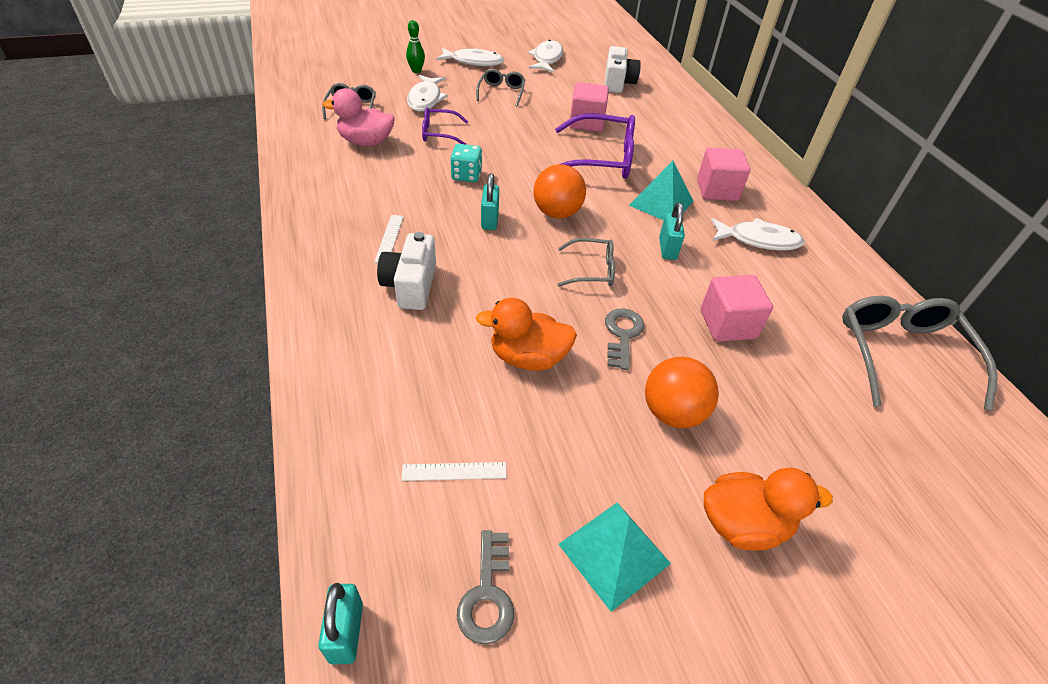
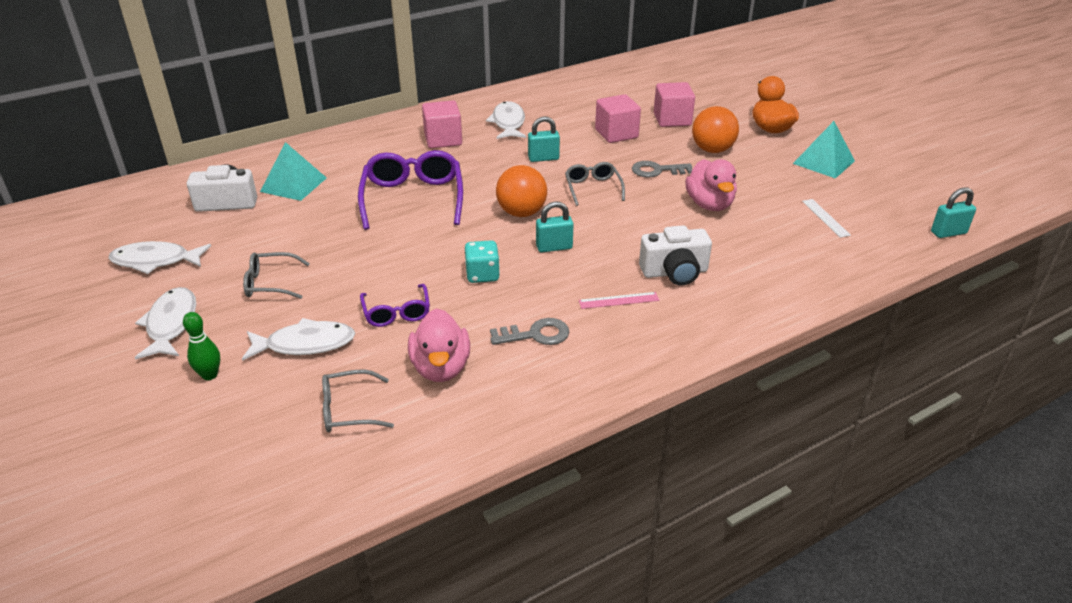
camera: 100 degrees left, 10 degrees down
white ruler [374,215,404,263] -> pink ruler [579,292,659,309]
grey key [457,530,514,645] -> grey key moved to [490,318,569,345]
orange duck [476,298,577,371] -> pink duck [685,159,737,211]
pink cube [570,82,609,132] -> pink cube moved to [654,82,695,127]
turquoise pyramid [629,161,693,220] -> turquoise pyramid moved to [260,142,327,201]
grey glasses [842,296,998,411] -> none

